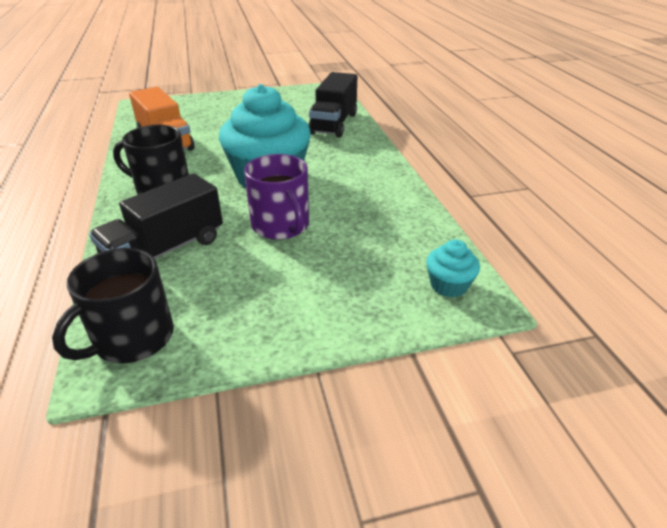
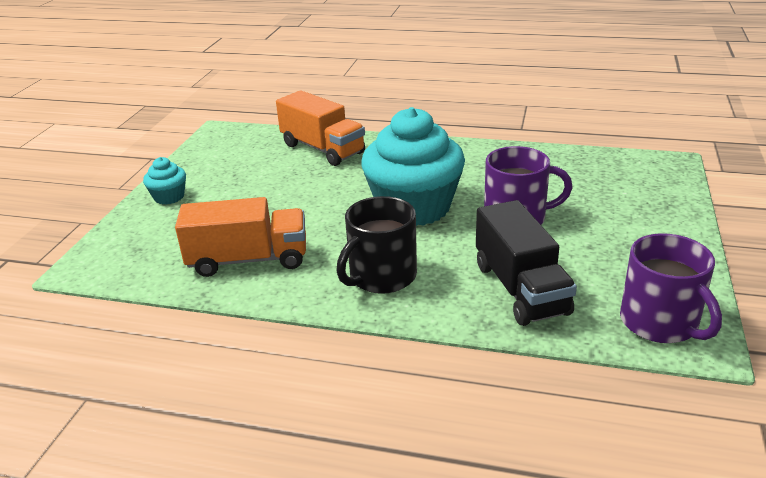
camera: 60 degrees left, 5 degrees down
black mug [52,248,174,364] -> purple mug [620,233,722,343]
black truck [308,72,357,138] -> orange truck [276,91,365,166]
turquoise cupcake [426,239,480,298] -> turquoise cupcake moved to [143,157,186,205]

